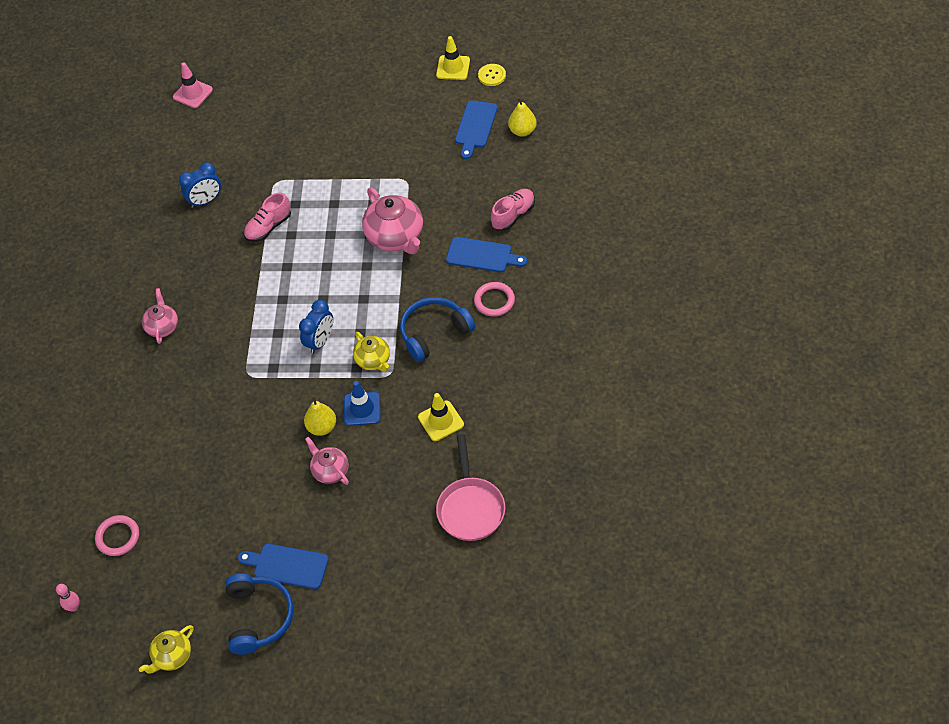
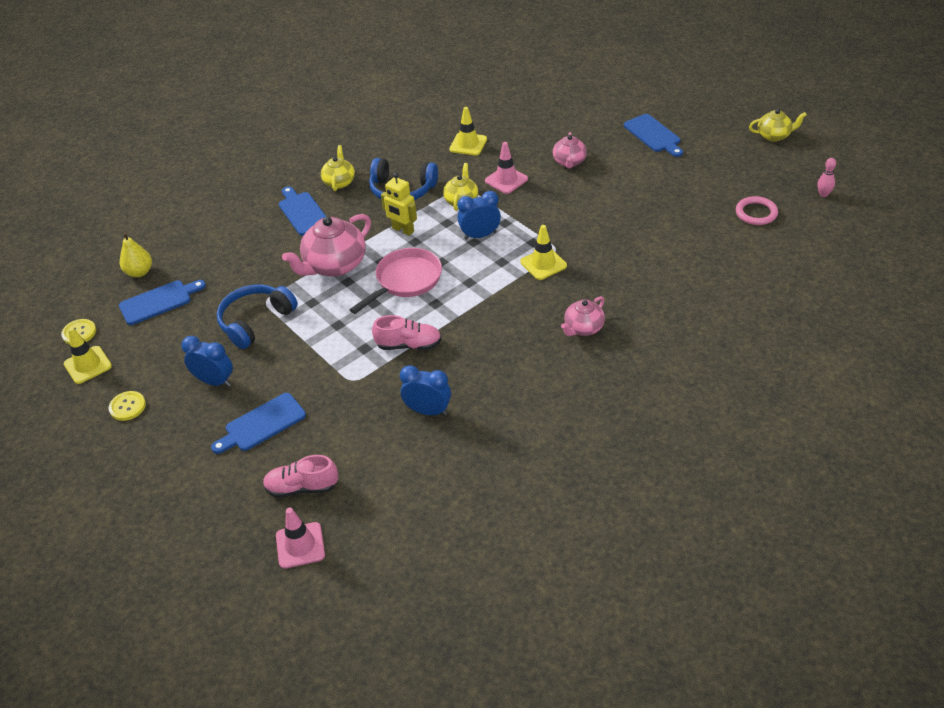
camera: 135 degrees left, 10 degrees down
blue headphones [225,574,294,655] -> blue headphones moved to [217,284,298,349]
yellow pear [304,395,336,436] -> none
blue traffic cone [344,381,380,426] -> pink traffic cone [485,142,528,194]
pink teapot [362,188,423,254] -> pink teapot turned 150 degrees counterclockwise [282,214,371,276]
pink pan [436,434,505,541] -> pink pan moved to [349,248,442,314]
pink ring [474,282,515,316] -> yellow teapot [321,145,355,191]
pink shoe [491,189,535,231] -> pink shoe moved to [263,455,339,498]
none -> yellow button [109,391,146,421]
none -> blue clock [181,336,233,387]
none -> blue cutting board [211,393,306,454]
none -> yellow robot [381,173,417,236]
none -> yellow traffic cone [520,225,567,280]

